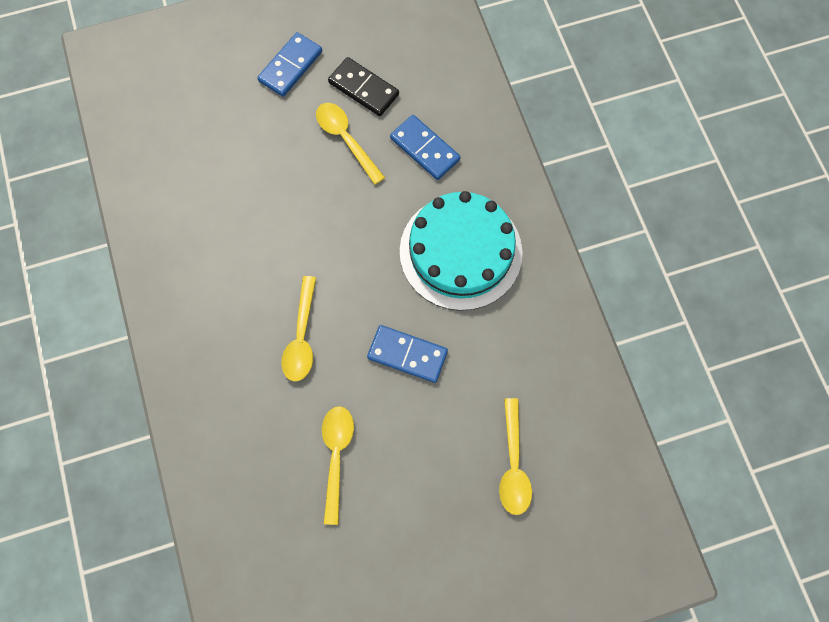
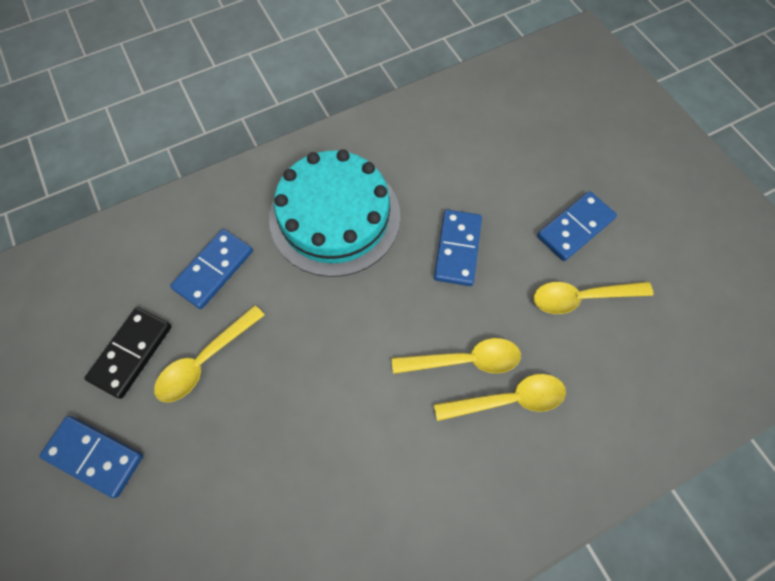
camera: 100 degrees left, 5 degrees down
yellow spoon [499,398,532,515] -> yellow spoon moved to [434,374,566,421]
none -> blue domino [537,191,617,261]

